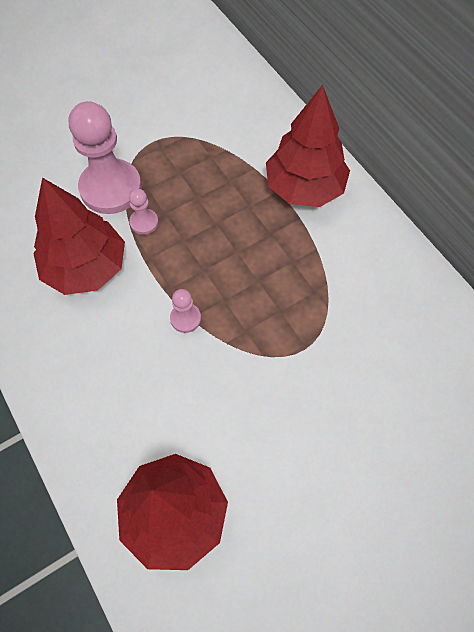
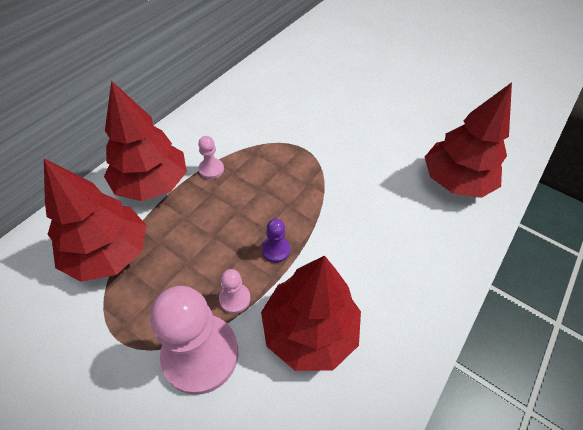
camera: 115 degrees left, 10 degrees down
pink pawn [170,289,201,333] -> pink pawn moved to [198,136,224,179]
none -> red tree [44,159,146,282]
none -> purple pawn [262,219,290,263]

